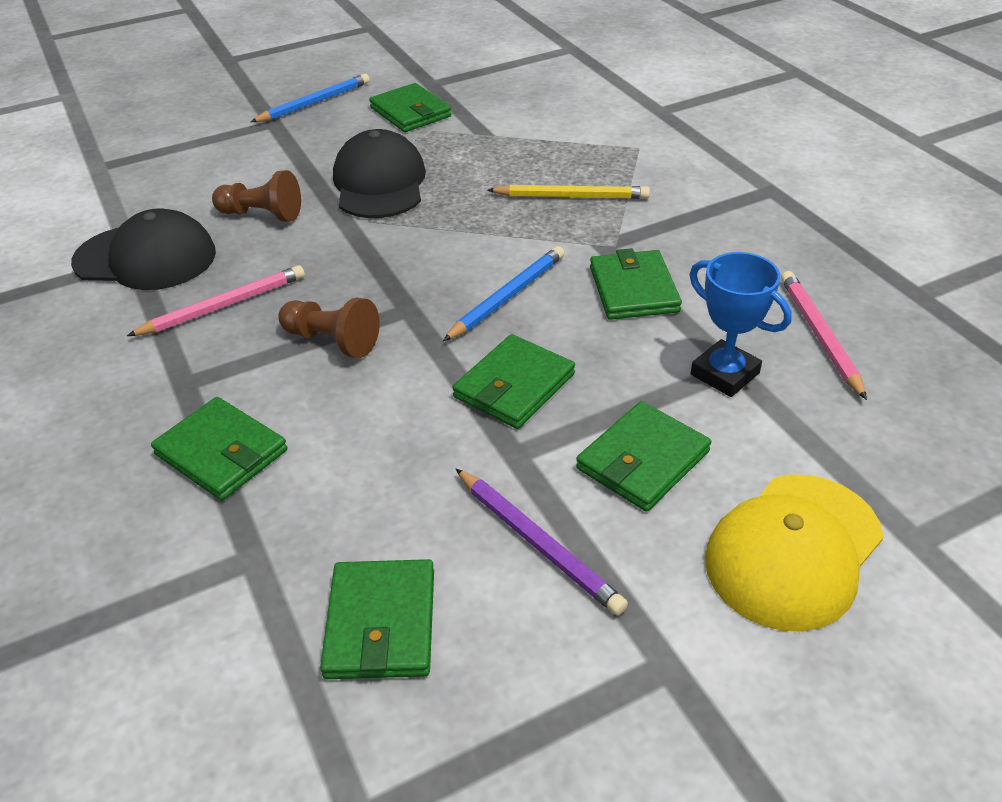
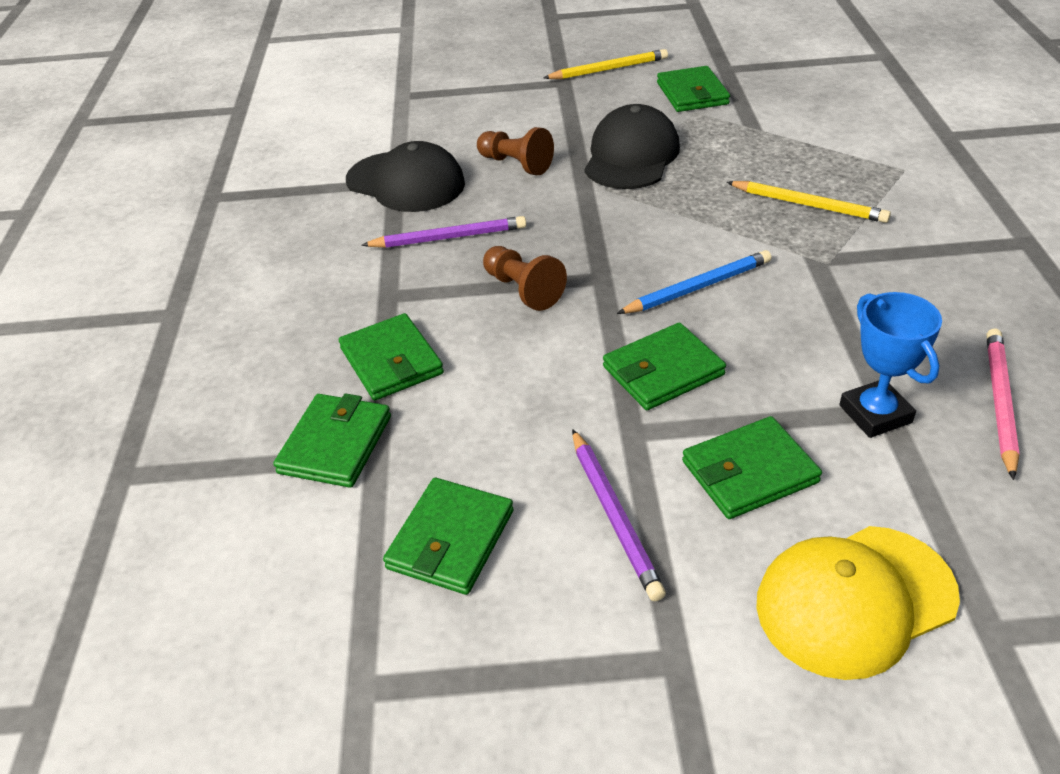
camera: 25 degrees right, 0 degrees up
pink pencil [127,265,305,336] -> purple pencil [361,216,526,248]
blue pencil [251,74,370,122] -> yellow pencil [544,49,668,79]
green wallet [590,248,682,320] -> green wallet moved to [273,393,391,488]

